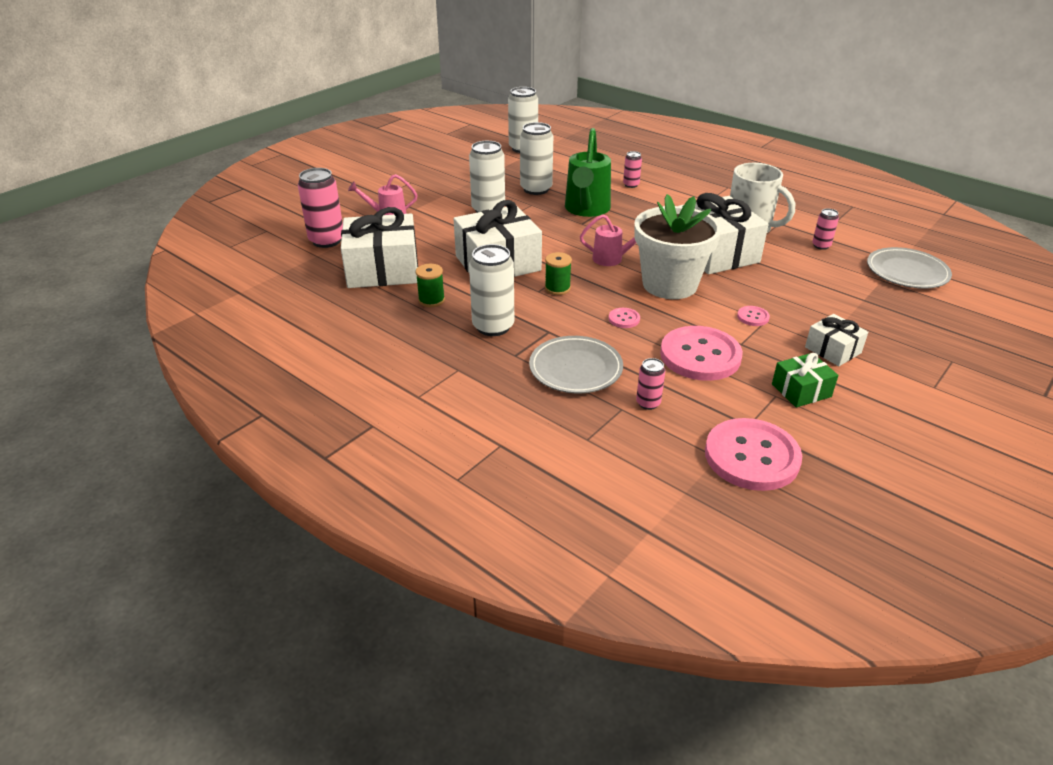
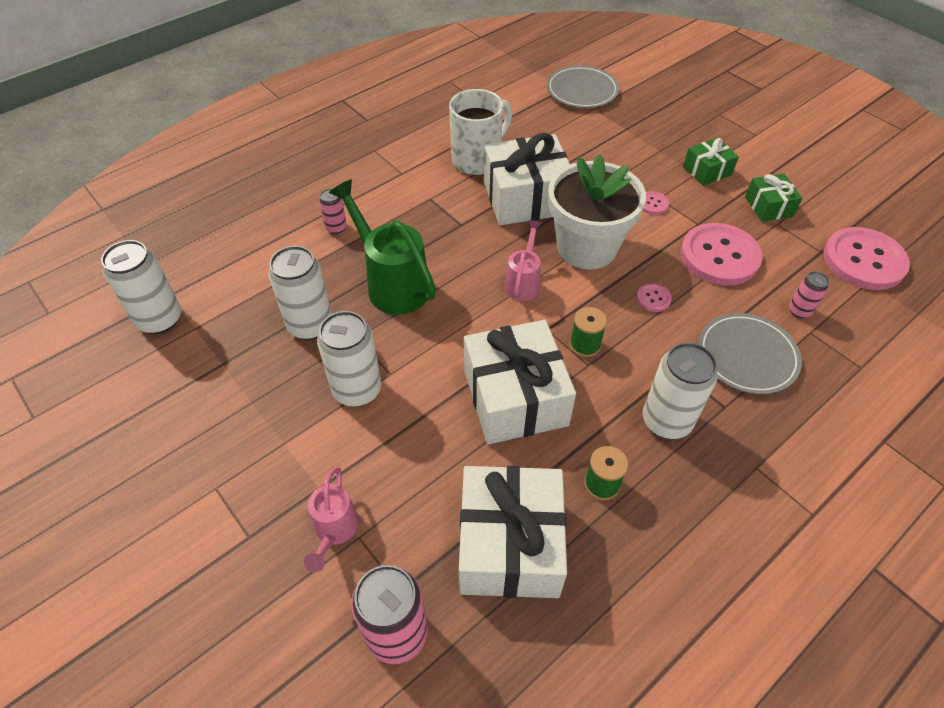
camera: 80 degrees left, 15 degrees up
green watering can [565,128,611,217] -> green watering can turned 150 degrees counterclockwise [329,179,436,315]
white gift [805,314,868,366] -> green gift [683,138,739,186]
pink can [812,209,839,250] -> none

